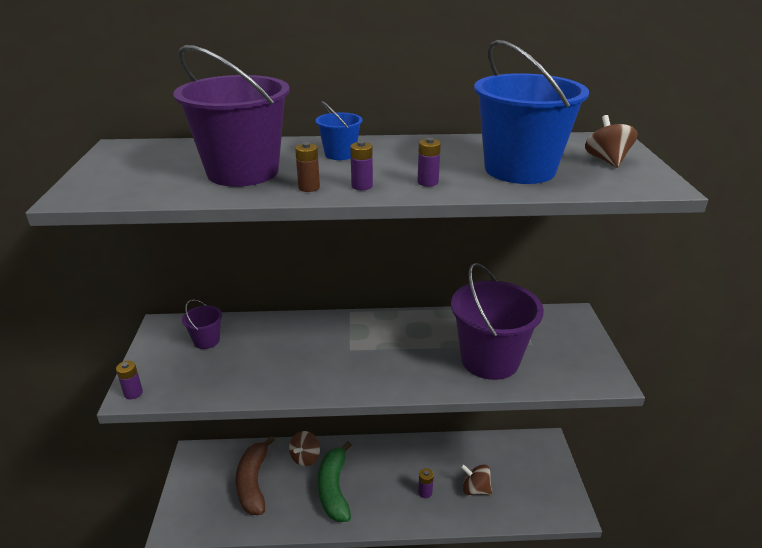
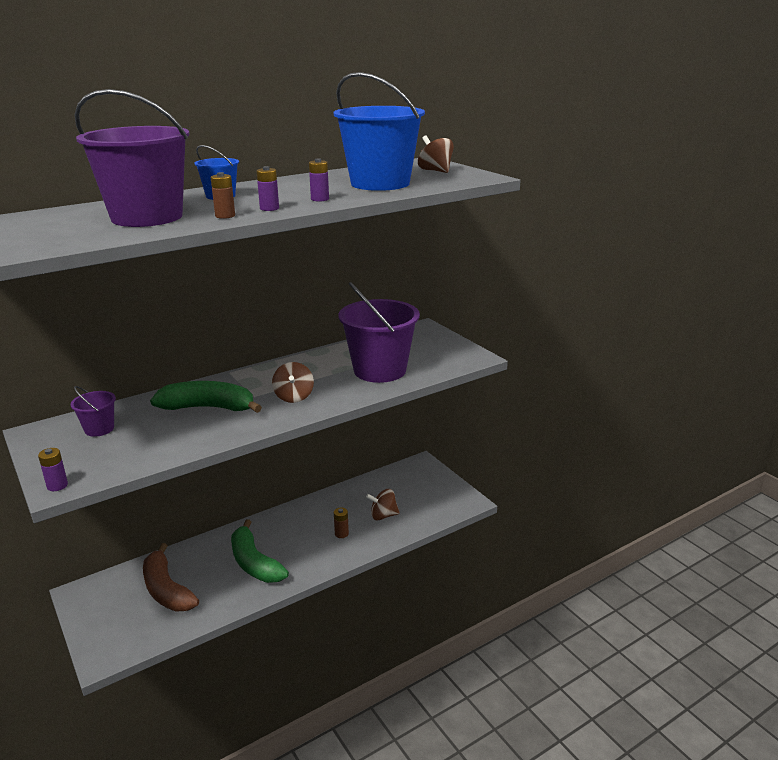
camera: 30 degrees left, 5 degrees down
brown spinning top [289,431,320,466] -> brown spinning top moved to [272,362,314,403]
purple battery [418,468,434,498] -> brown battery [334,507,349,538]
none -> green banana [150,381,262,413]

